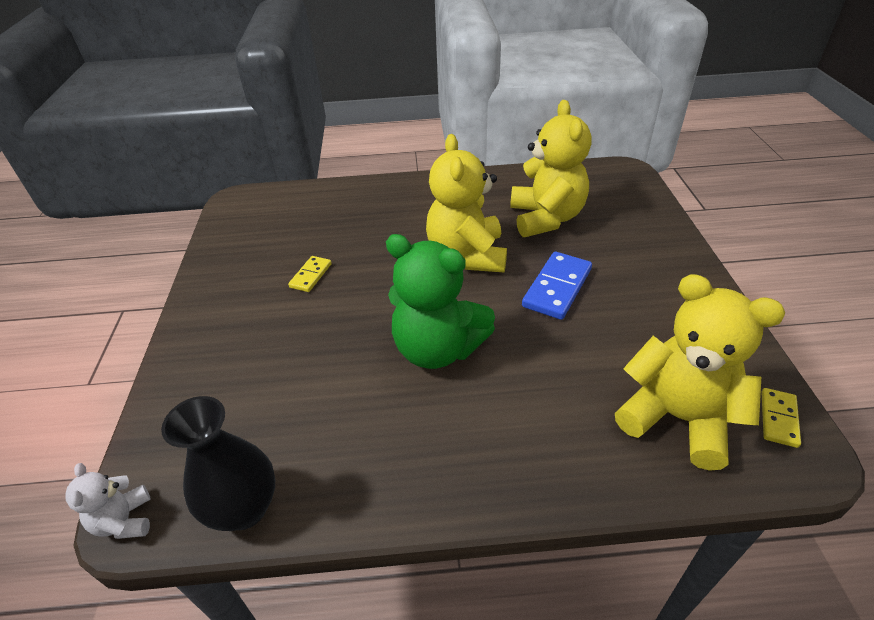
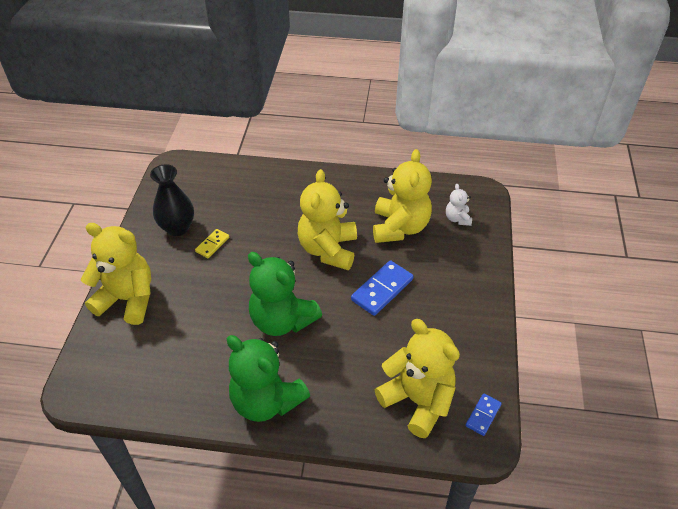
camera: 10 degrees right, 5 degrees up
white teddy bear [65,463,151,539] -> white teddy bear moved to [446,184,472,226]
black vase [161,396,275,531] -> black vase moved to [150,164,194,236]
yellow domino [762,388,801,448] -> blue domino [465,393,502,436]
none -> yellow teddy bear [81,223,151,325]
none -> green teddy bear [226,335,310,422]

